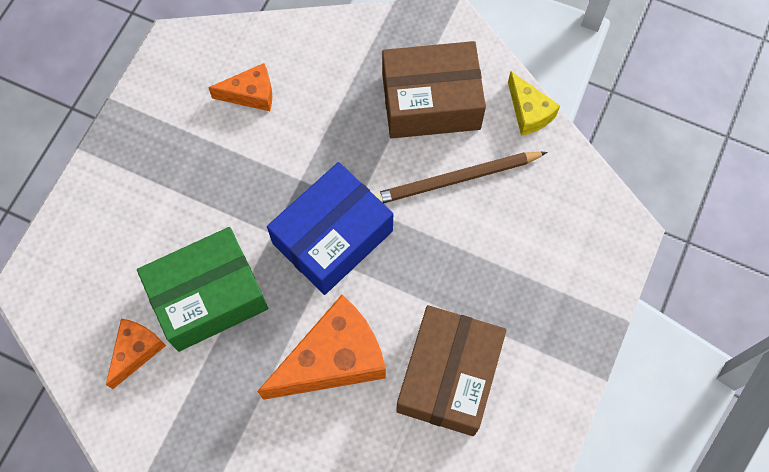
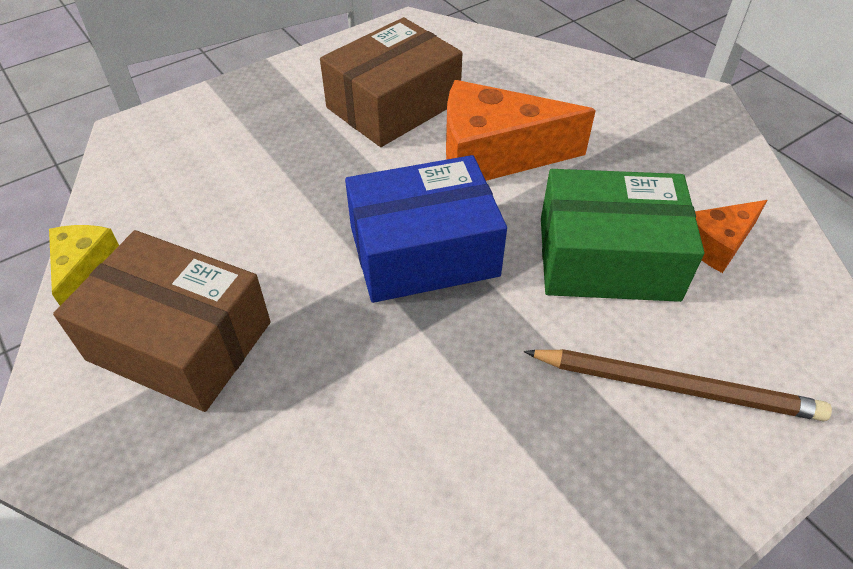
camera: 150 degrees left, 20 degrees down
orange cheese [208,63,272,111] -> none
brown pencil [373,152,548,203] -> brown pencil moved to [524,349,832,421]

